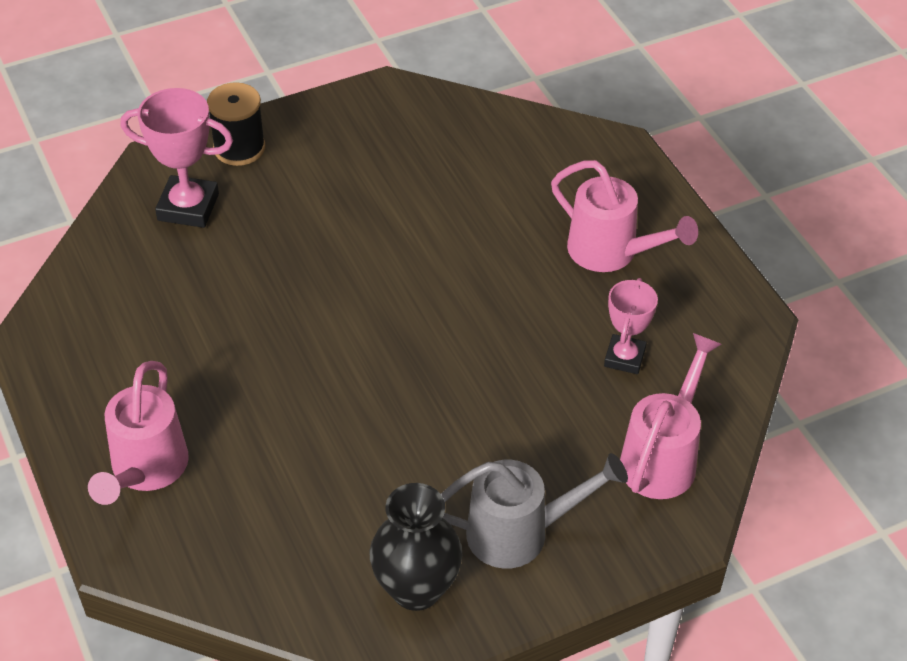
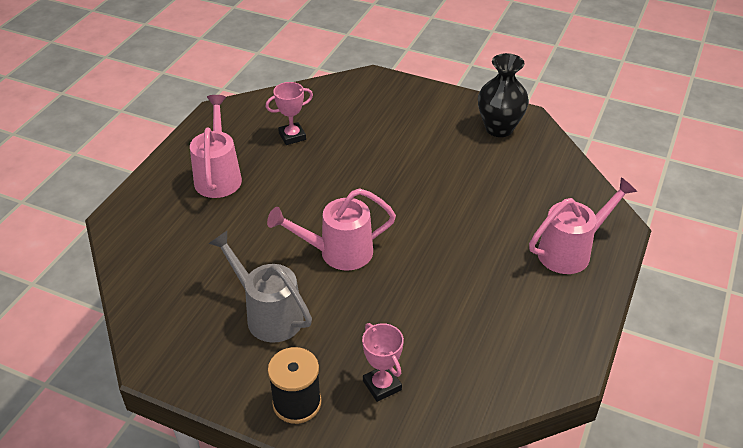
camera: 130 degrees left, 5 degrees down
pink trophy [120,88,233,228] -> pink trophy [362,323,404,402], size x0.65
grey watering can [441,453,628,568] -> grey watering can moved to [208,231,312,343]
pink watering can [620,333,722,499] -> pink watering can moved to [267,188,396,271]

